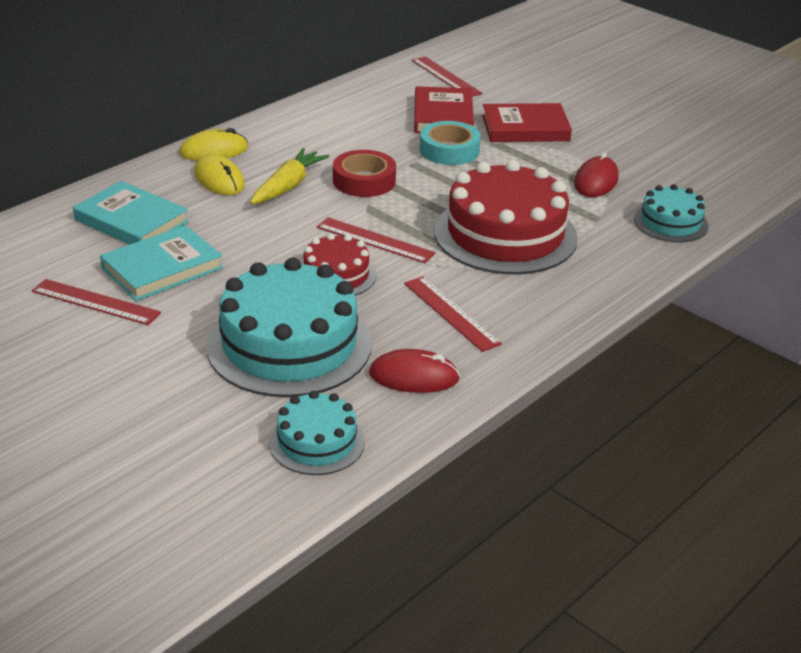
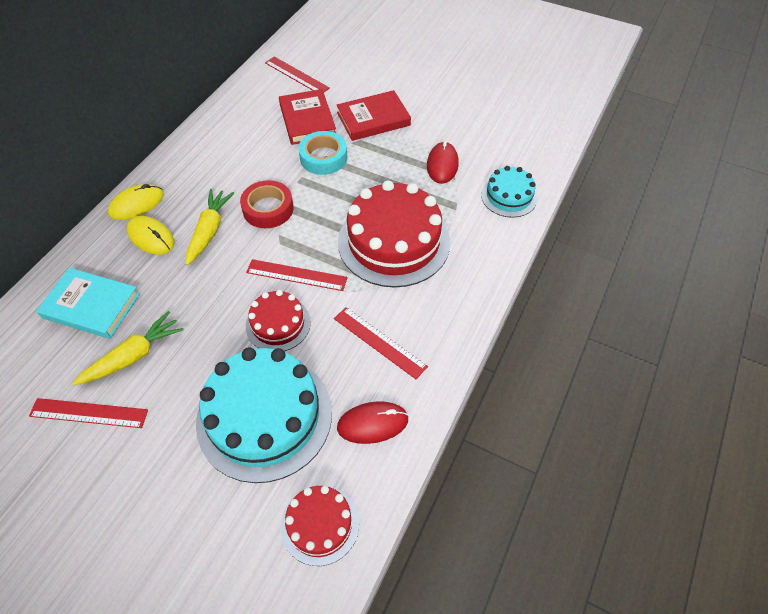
camera: 15 degrees left, 20 degrees up
turquoise book [100,225,223,301] -> yellow carrot [72,311,184,385]
turquoise cake [269,391,365,475] -> red cake [281,486,359,566]

